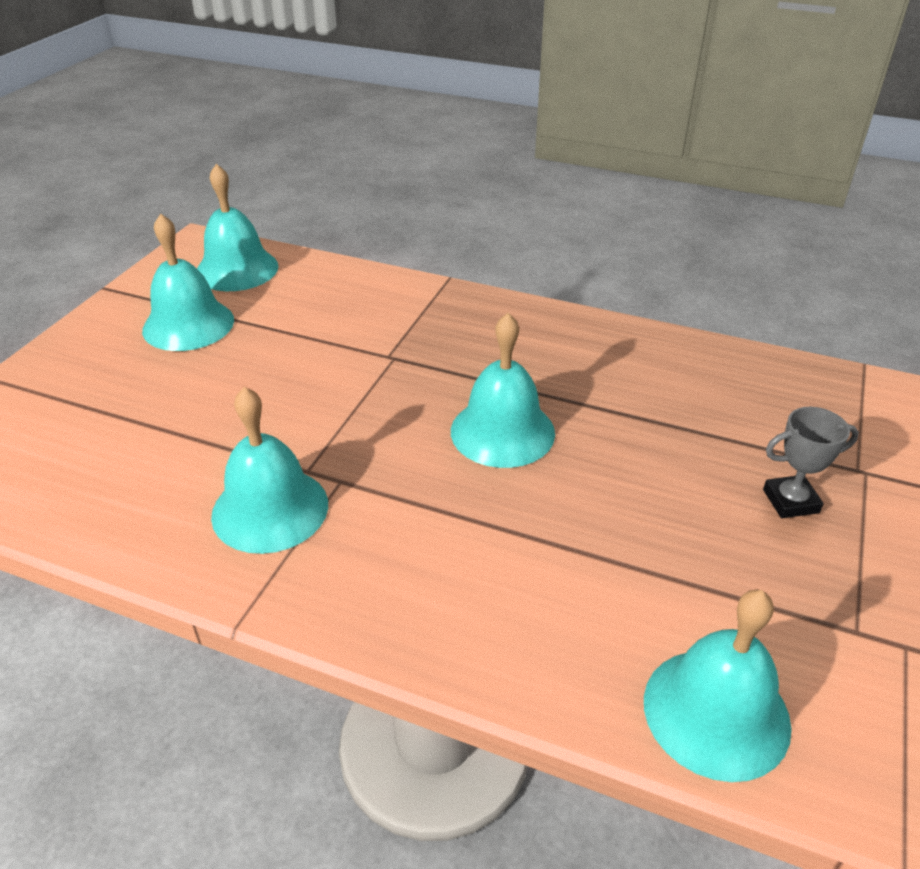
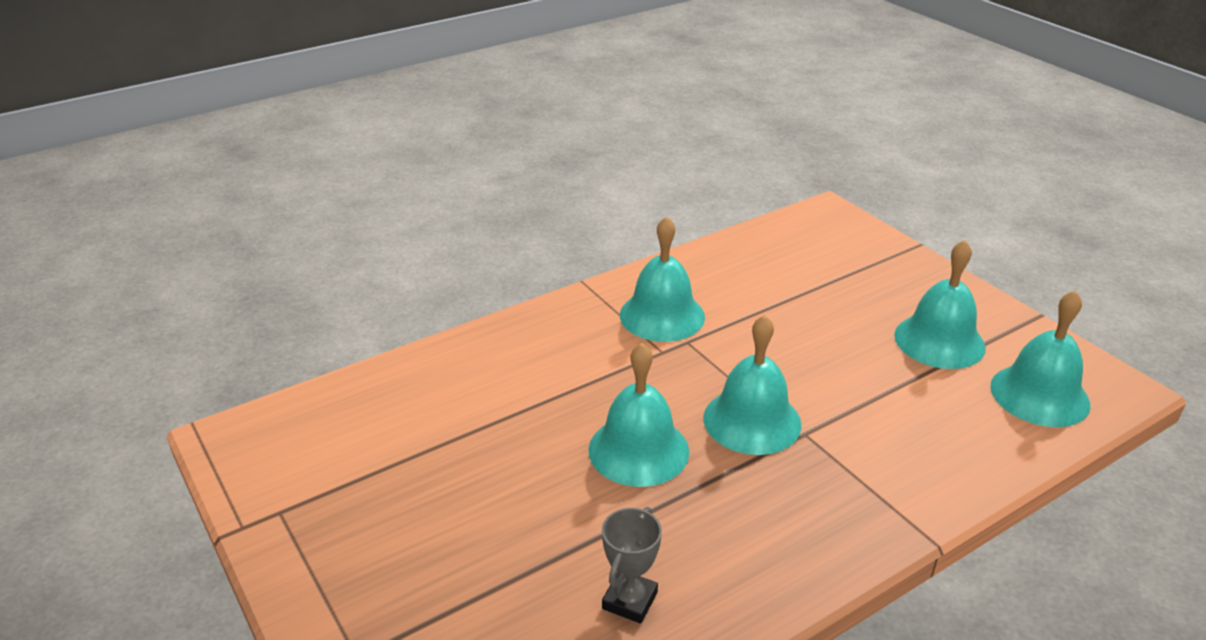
camera: 125 degrees right, 5 degrees down
turquoise bell [644,589,792,782] -> turquoise bell moved to [704,315,802,455]
grey trophy [763,407,859,518] -> grey trophy moved to [602,507,662,624]

